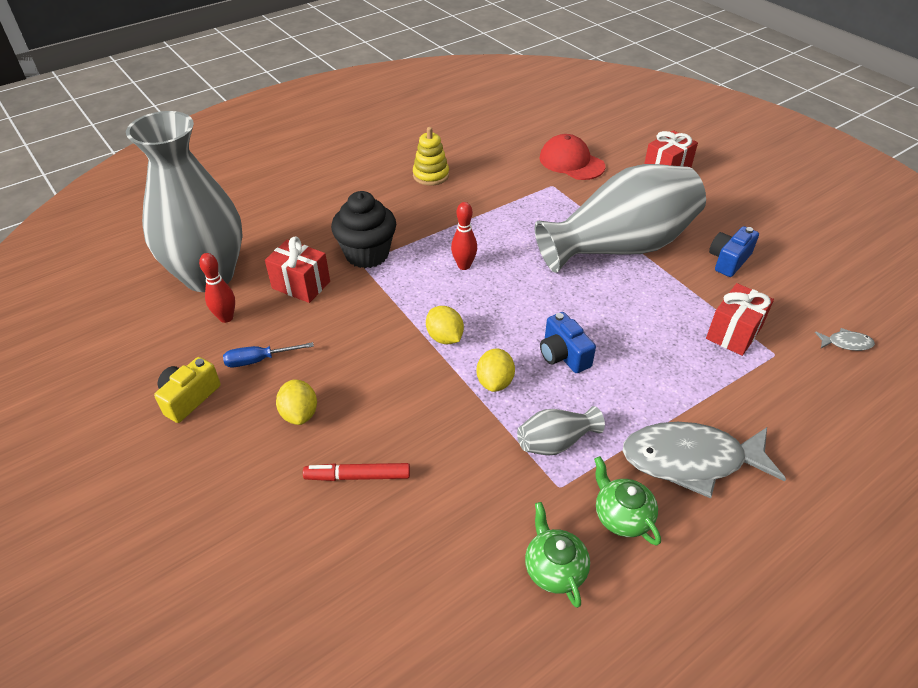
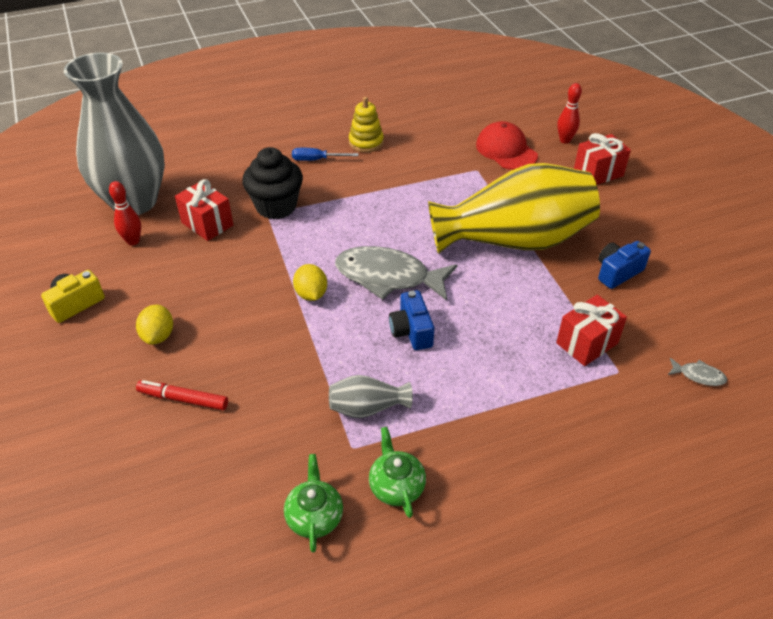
camera: 15 degrees right, 0 degrees up
blue screwdriver [223,342,314,367] -> blue screwdriver moved to [292,148,359,161]
red bowling pin [451,202,477,270] -> red bowling pin moved to [557,83,582,144]
yellow lemon [477,349,515,392] -> none
grey vase [535,164,706,273] -> yellow vase [428,163,600,254]
grey fish [623,422,786,498] -> grey fish moved to [335,246,457,301]

